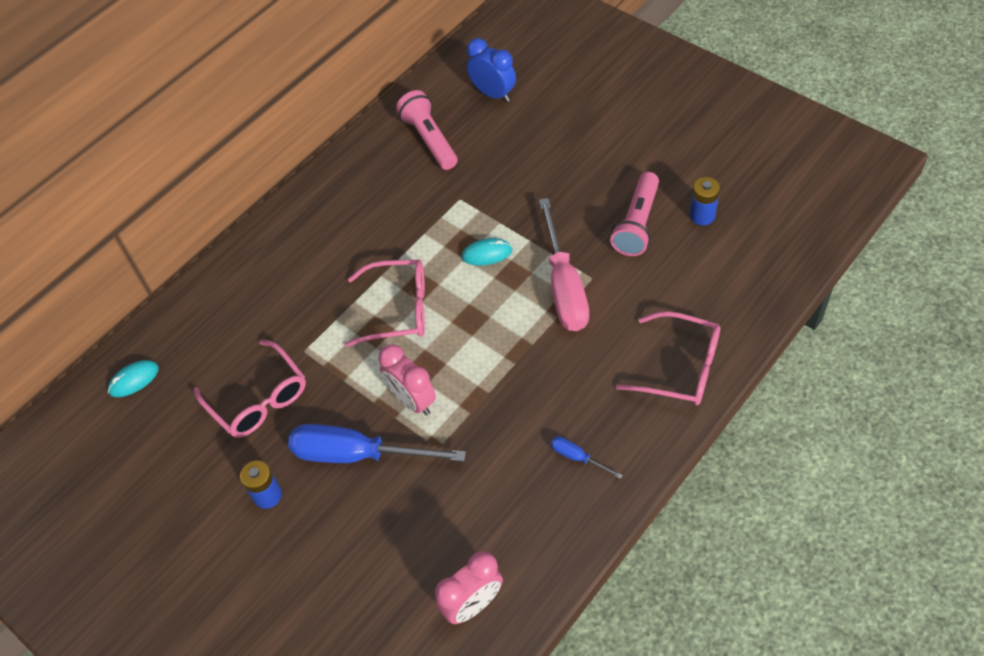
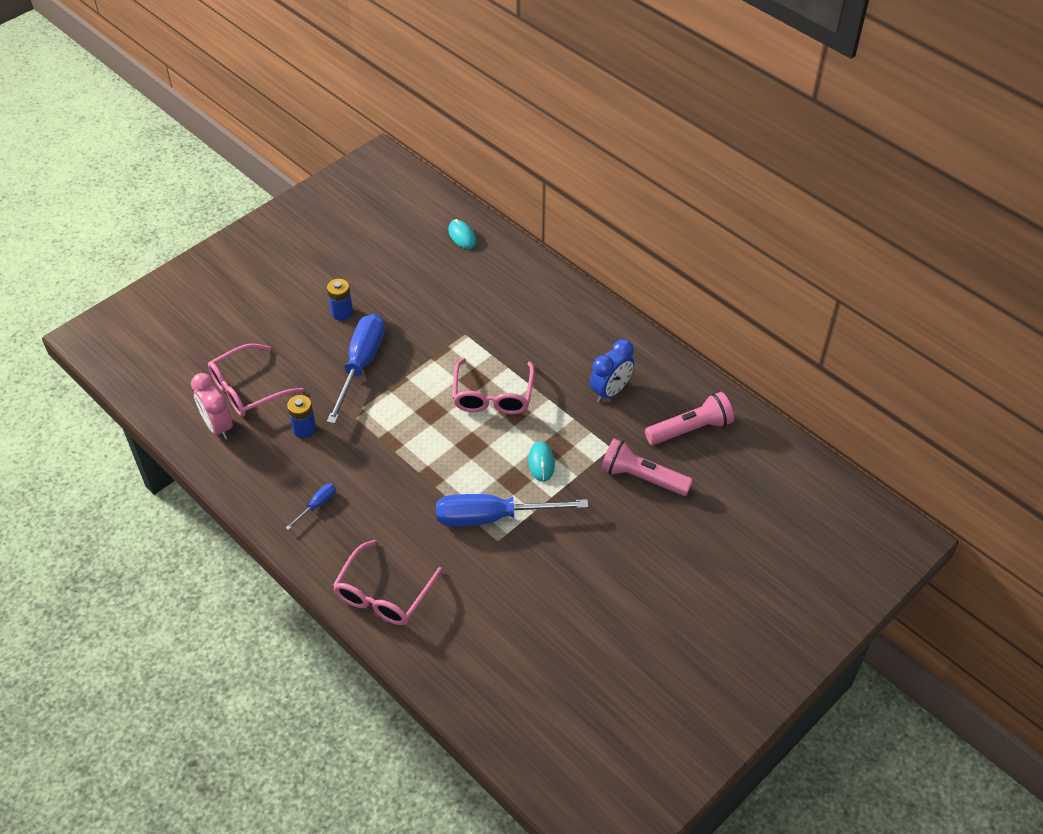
camera: 90 degrees right, 5 degrees down
pink glasses [194,340,306,438] -> pink glasses moved to [208,343,304,417]
pink clock [379,344,436,416] -> none
blue clock [467,38,516,102] -> blue clock moved to [590,339,634,403]
pink screwdriver [539,198,589,331] -> blue screwdriver [436,494,589,527]
pink flashlight [610,172,659,256] -> pink flashlight moved to [601,438,693,496]
blue battery [690,177,720,225] -> blue battery moved to [287,395,316,438]

